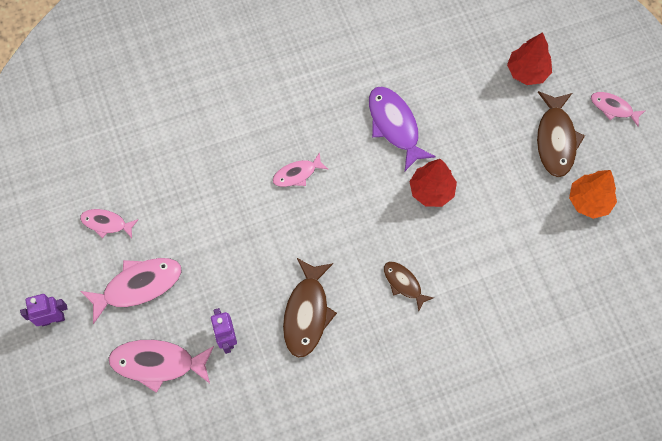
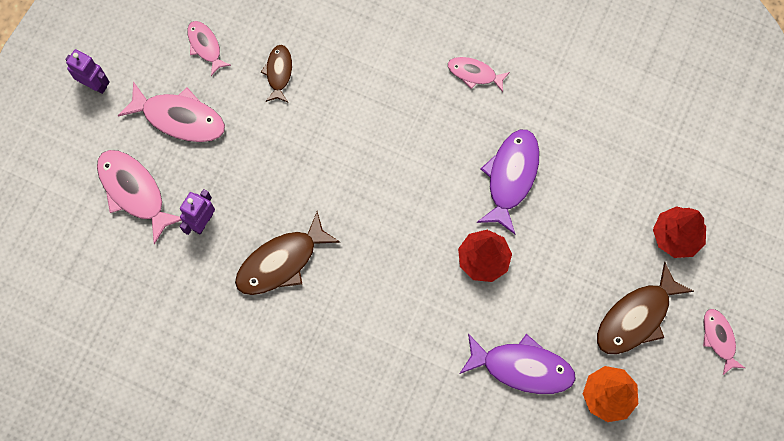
camera: 45 degrees right, 5 degrees up
pink fish [273,152,328,187] -> pink fish moved to [448,57,510,92]
brown fish [384,262,434,311] -> brown fish moved to [261,45,292,103]
none -> purple fish [459,334,576,394]

